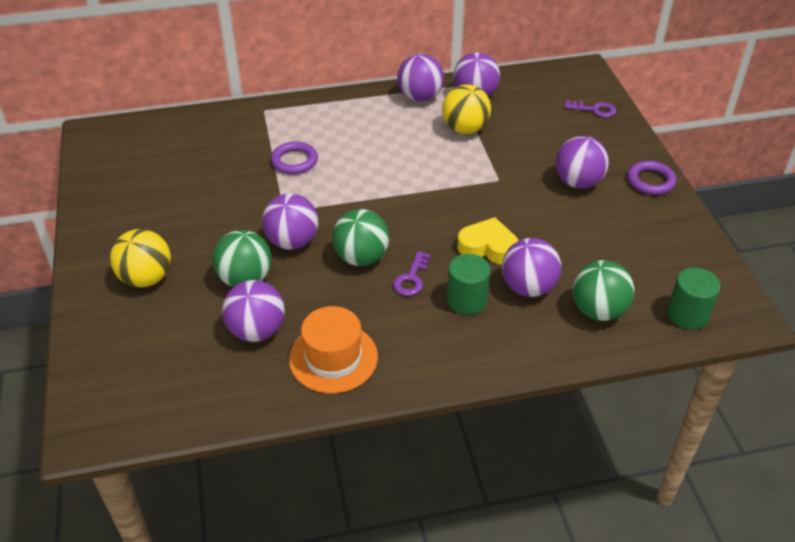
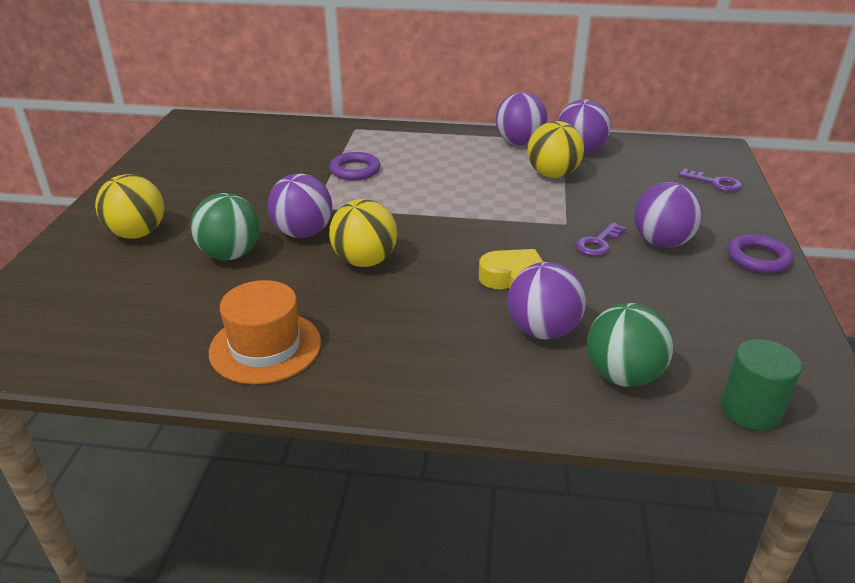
camera: 20 degrees right, 10 degrees down
purple ball [222,280,285,342] -> none
green ball [332,209,389,266] -> yellow ball [329,199,397,267]
purple key [393,251,431,296] -> purple key moved to [576,222,626,256]
green cylinder [447,254,490,315] -> none

